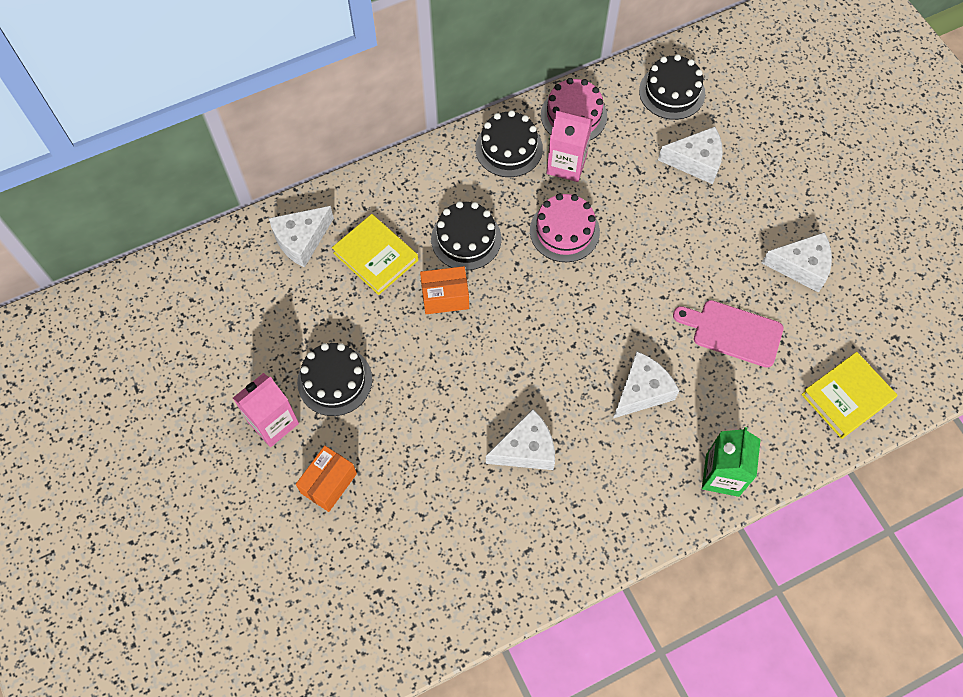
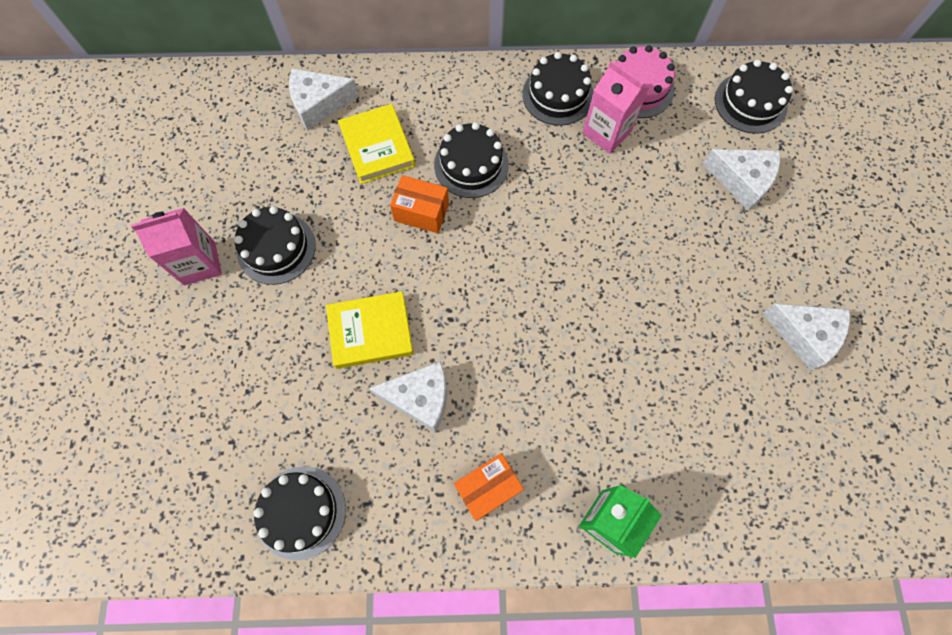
camera: 25 degrees right, 5 degrees up
orange box [296,446,357,512] -> orange box moved to [454,453,524,521]
pink cake [530,193,600,262] -> none
white cheese [613,351,680,418] -> none
pink cutting board [673,300,784,368] -> none
yellow book [801,352,897,439] -> yellow book moved to [326,291,413,369]
none -> black cake [254,466,346,560]

